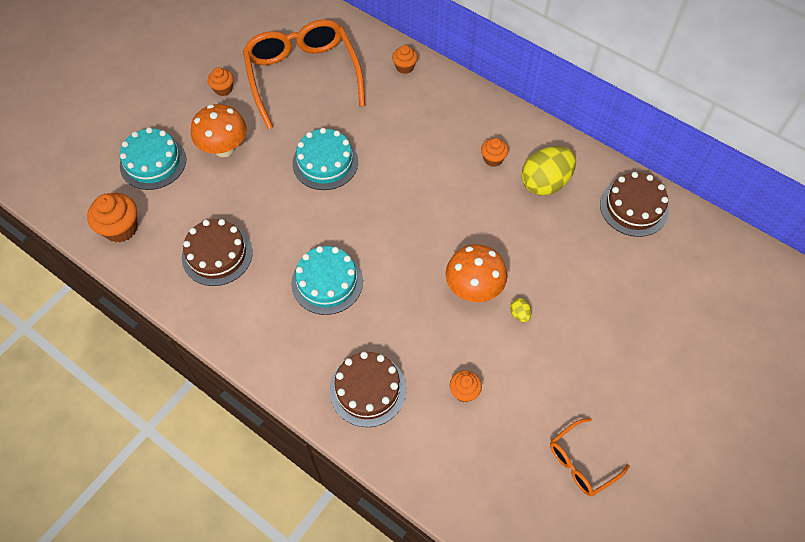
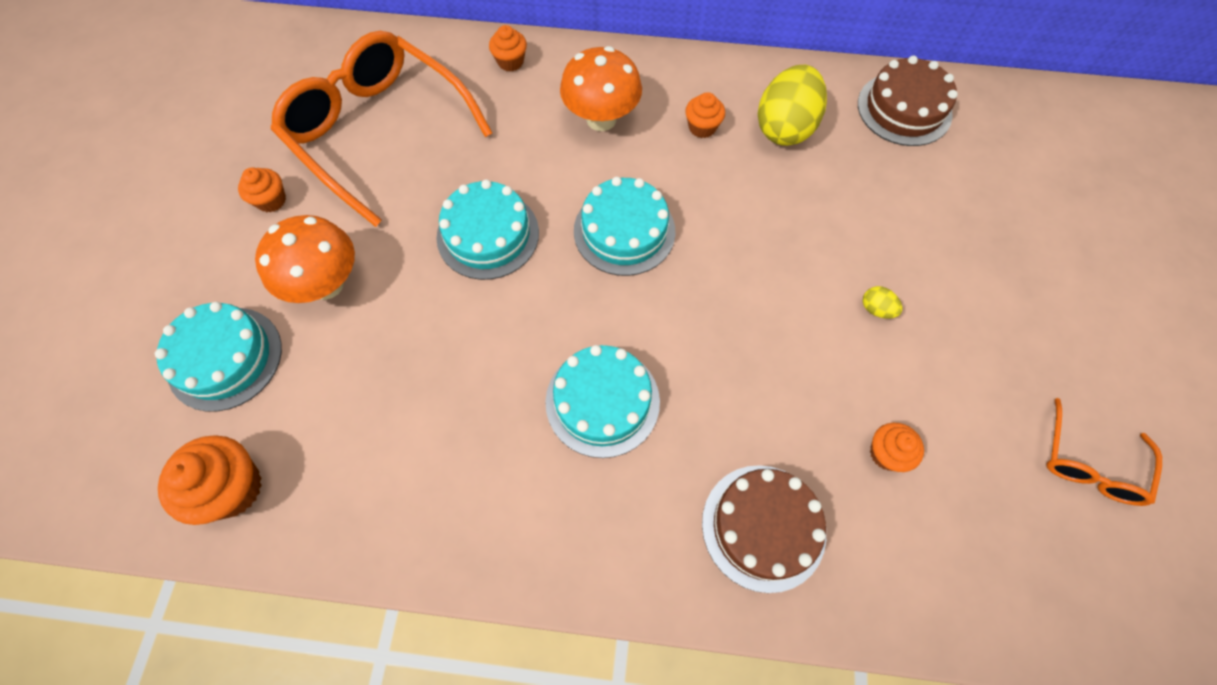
camera: 30 degrees left, 5 degrees up
brown cake [182,219,253,286] -> none
orange mushroom [445,244,507,302] -> orange mushroom moved to [560,46,642,131]
none -> turquoise cake [574,177,675,276]

